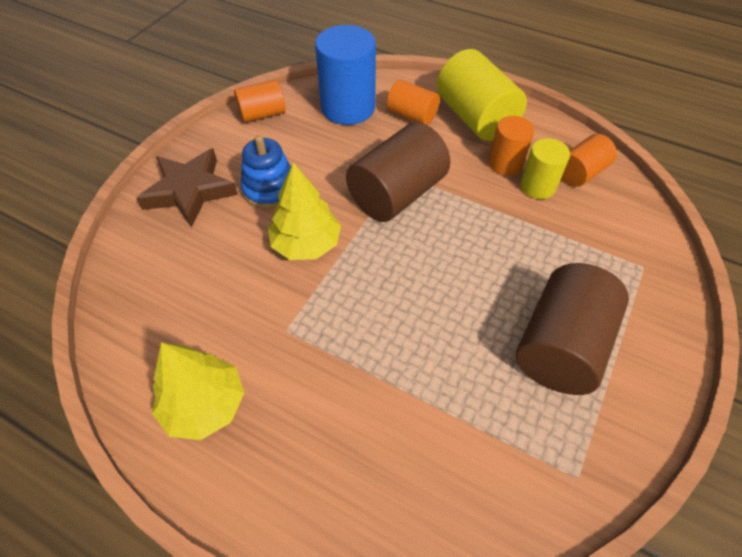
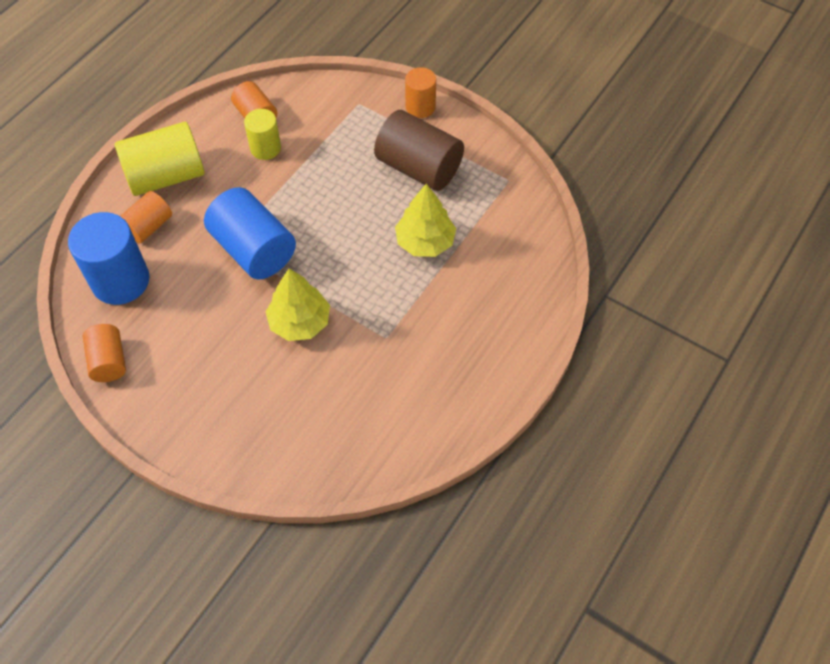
camera: 85 degrees left, 5 degrees up
brown star [136,148,238,228] -> none
yellow tree [152,342,244,440] -> yellow tree moved to [395,184,456,257]
blue stacking toy [241,135,291,209] -> none
brown cylinder [346,122,450,222] -> blue cylinder [204,187,296,280]
orange cylinder [489,116,534,175] -> orange cylinder moved to [405,67,436,118]

